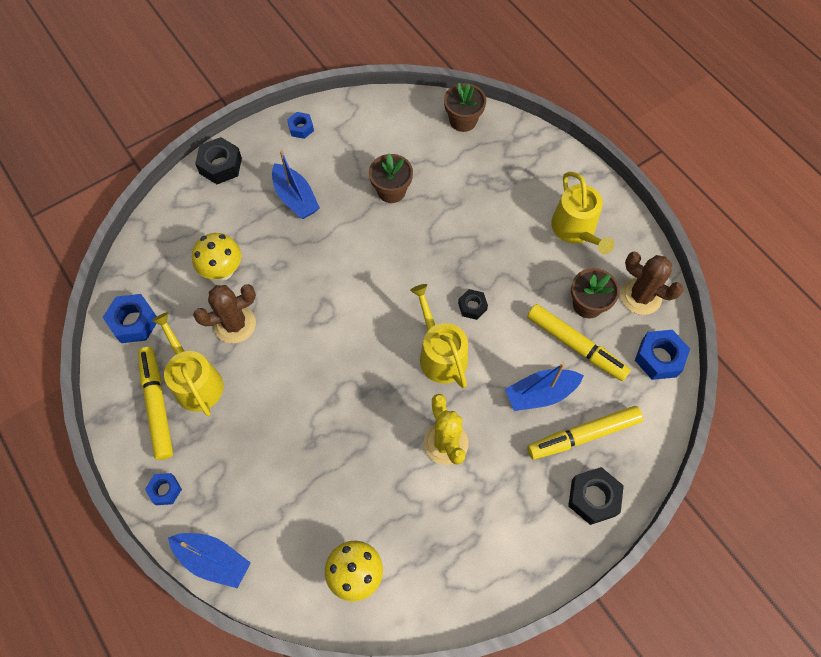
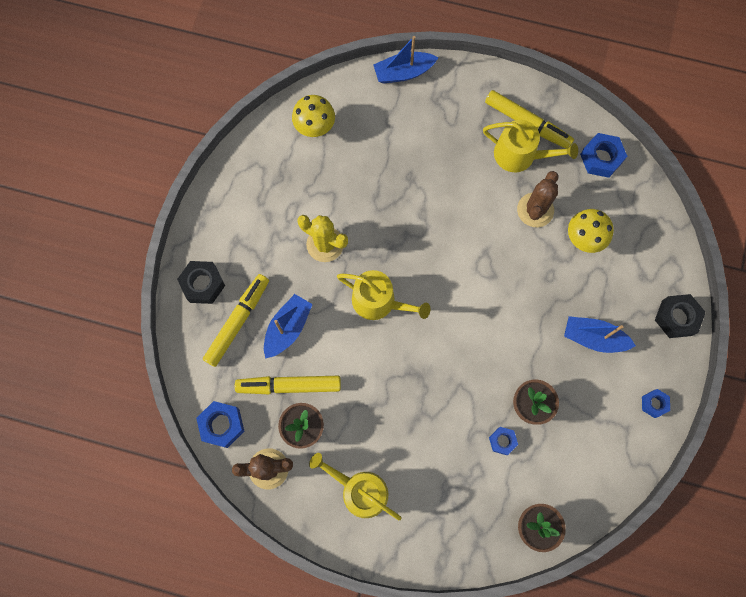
camera: 140 degrees right, 10 degrees up
blue nut [145,473,182,505] -> blue nut moved to [489,427,518,455]
black nut [458,289,488,320] -> none

